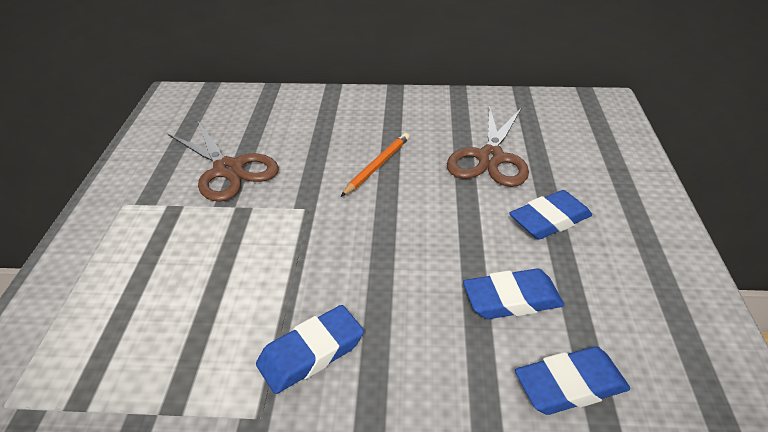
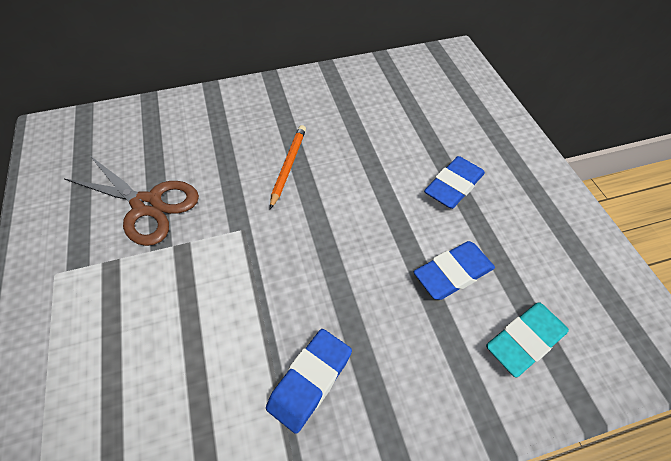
camera: 20 degrees left, 15 degrees up
brown scissors [447,105,529,187] -> none
blue eraser [515,346,630,415] -> turquoise eraser [486,302,569,377]

